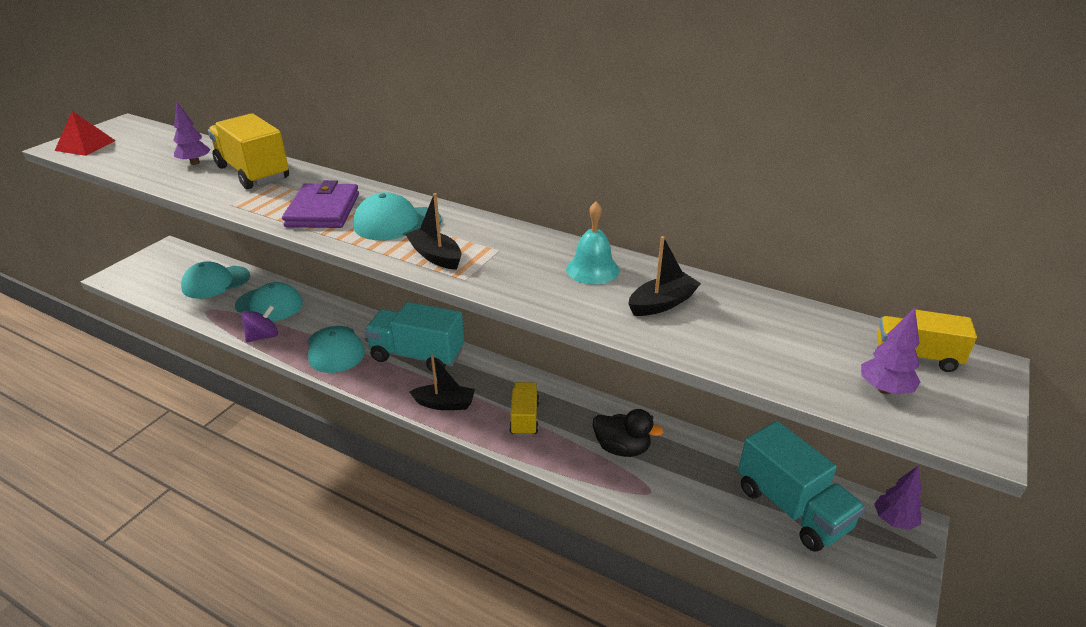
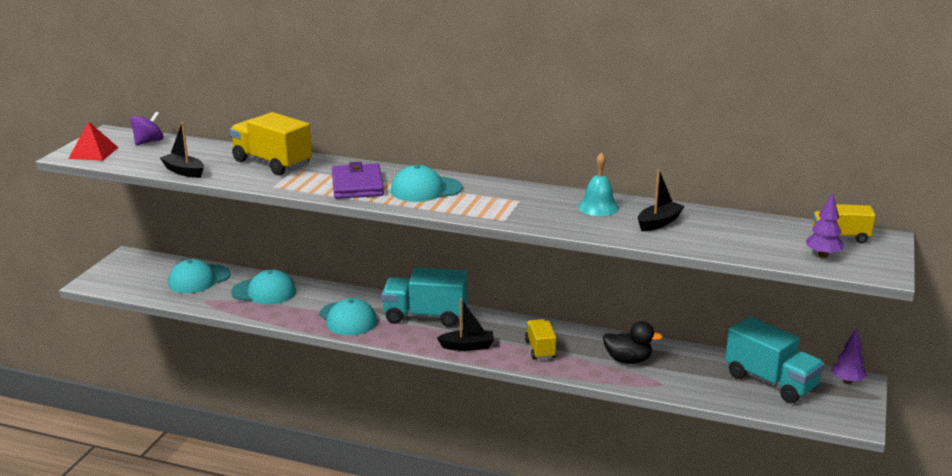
camera: 10 degrees left, 10 degrees down
purple tree [173,101,211,165] -> none
purple spinning top [241,305,278,343] -> purple spinning top moved to [131,112,164,145]
black boat [405,193,462,270] -> black boat moved to [160,122,204,178]

